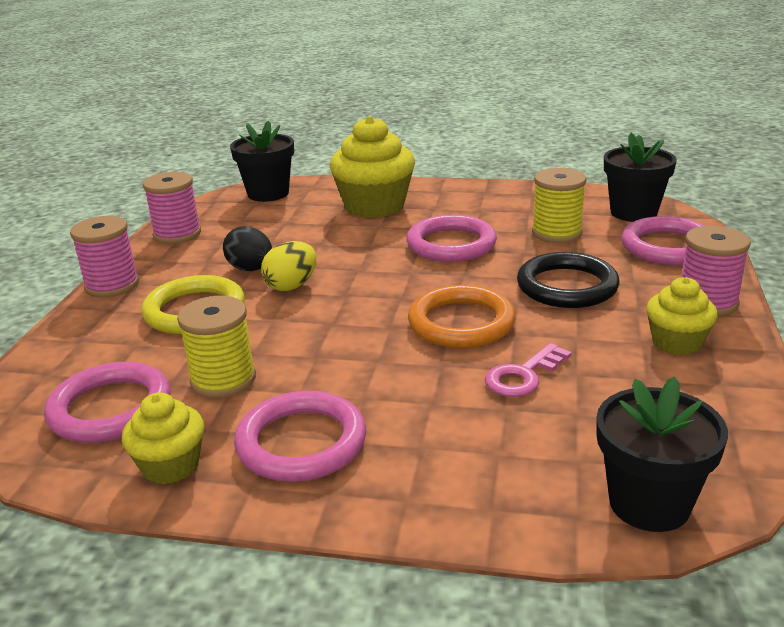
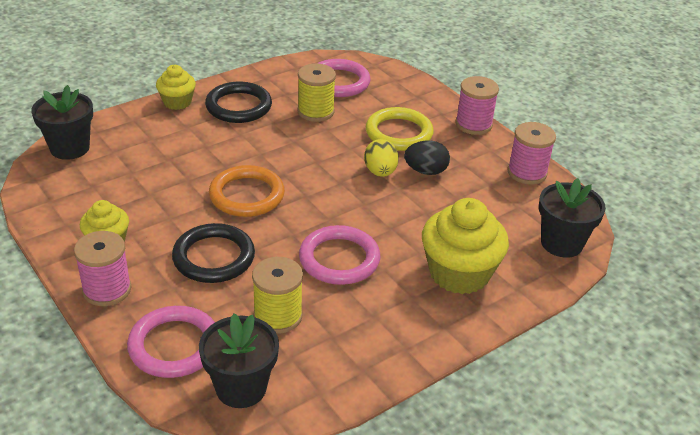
camera: 130 degrees right, 10 degrees up
yellow cupcake [122,393,204,484] -> yellow cupcake moved to [156,65,196,110]
pink ring [234,391,366,482] -> black ring [205,82,272,123]
pink key [485,343,572,397] -> none

